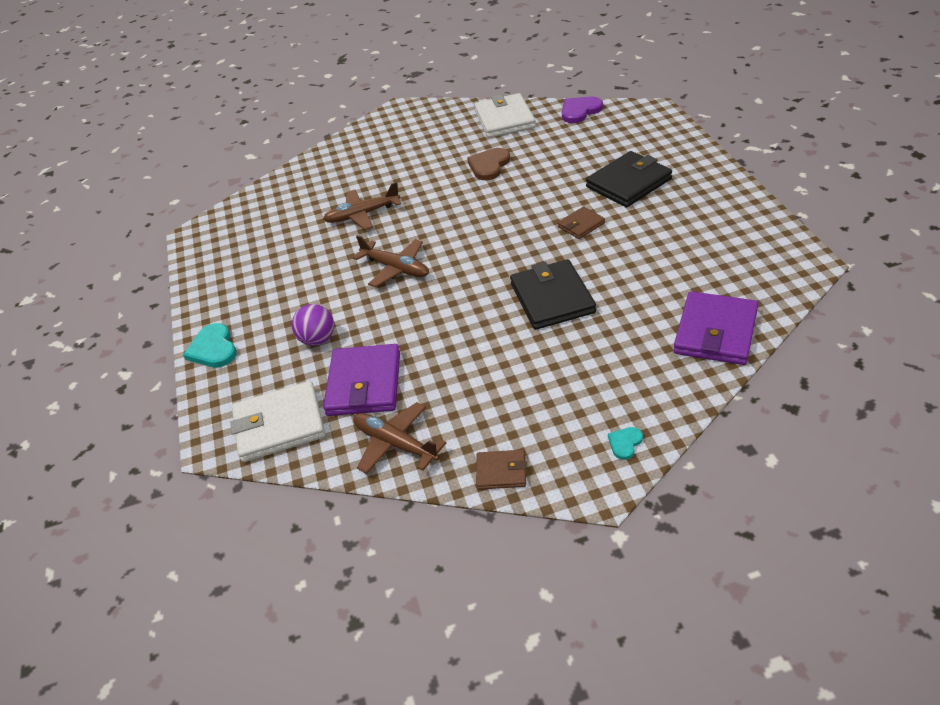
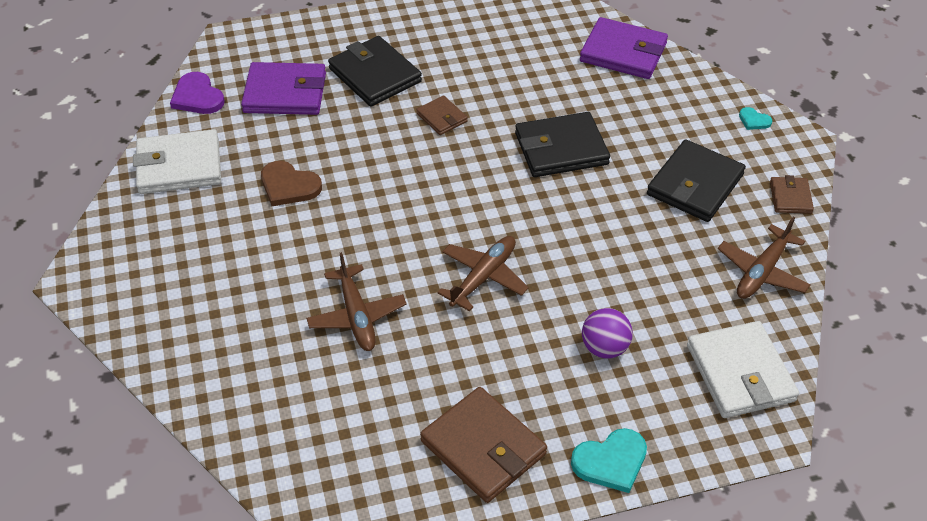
camera: 95 degrees left, 5 degrees up
purple wallet [323,344,400,416] -> purple wallet moved to [241,62,326,115]
none -> brown wallet [420,387,547,503]
none -> black wallet [647,139,746,222]

